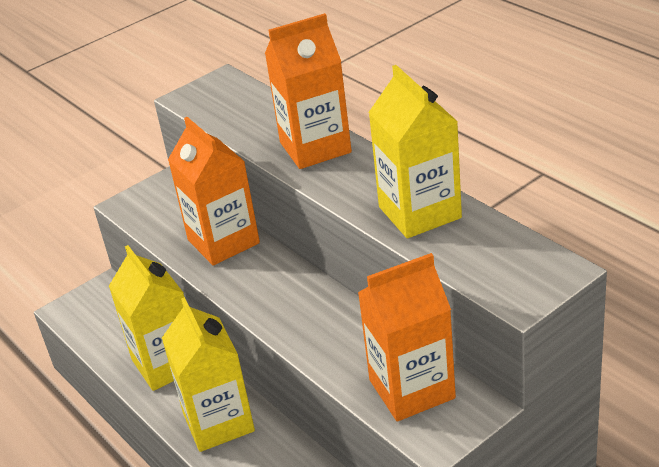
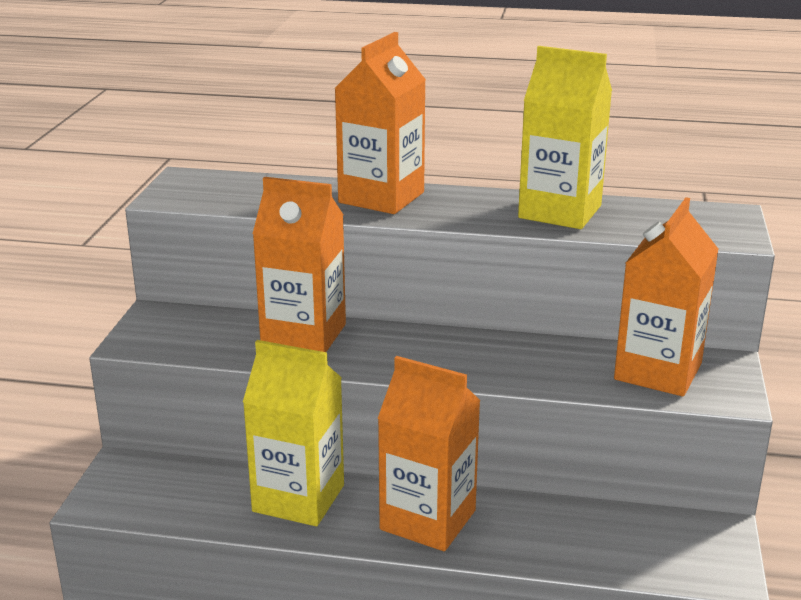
camera: 45 degrees left, 10 degrees down
yellow carton [162,297,255,452] -> orange carton [377,356,480,551]

